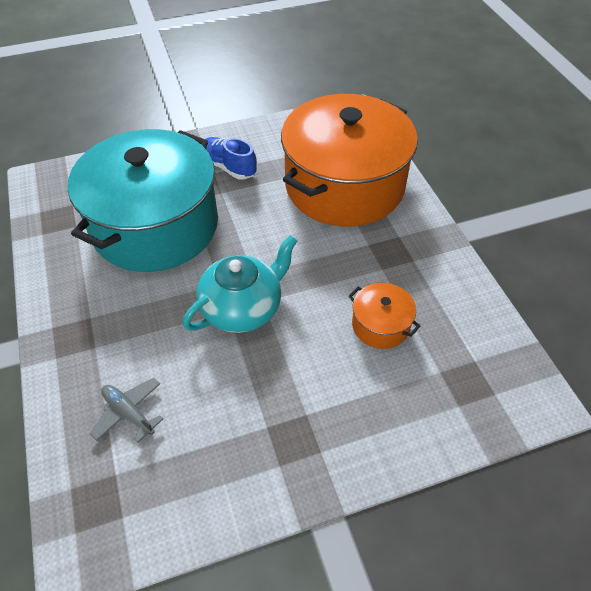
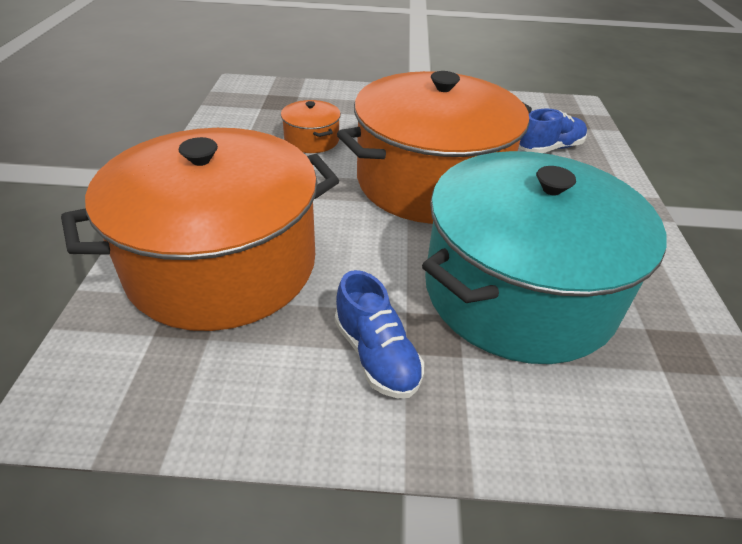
camera: 160 degrees left, 10 degrees down
grey plane [90,378,163,442] -> blue shoe [519,109,587,153]
turquoise teapot [183,235,297,333] -> orange pot [337,71,532,224]

